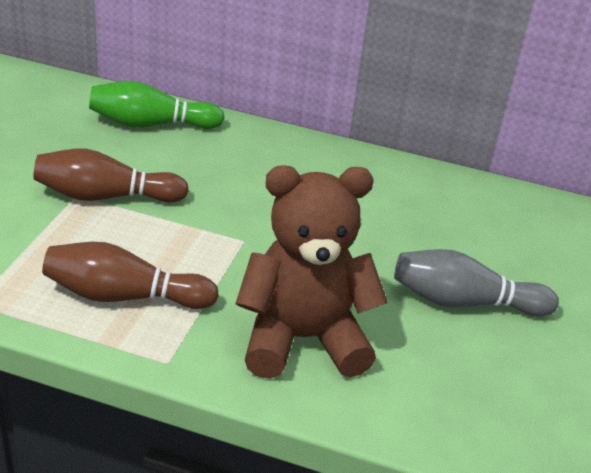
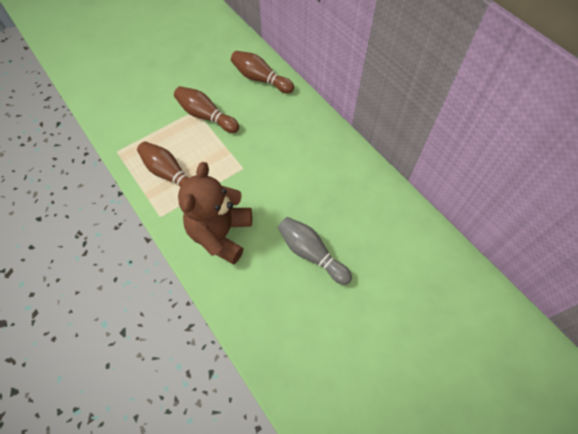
camera: 40 degrees right, 25 degrees up
green bowling pin [89,81,225,129] -> brown bowling pin [231,51,294,94]
brown teddy bear [235,165,388,379] -> brown teddy bear turned 105 degrees counterclockwise [178,162,252,264]

